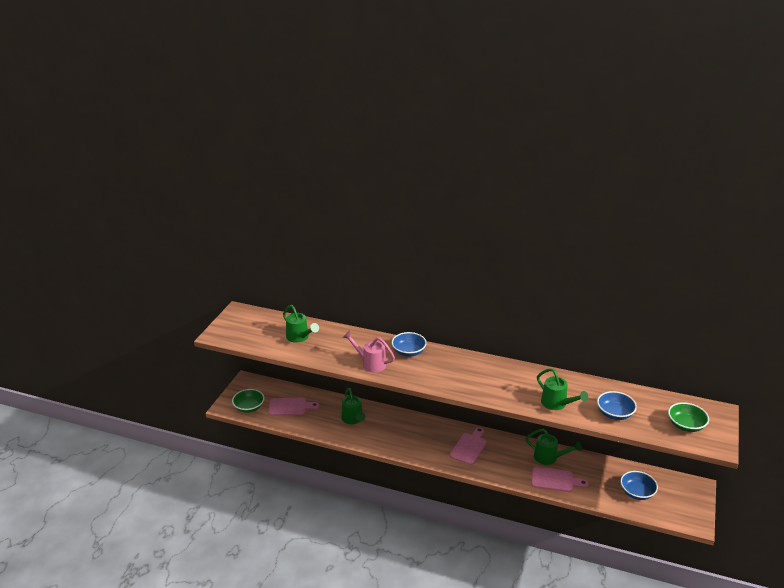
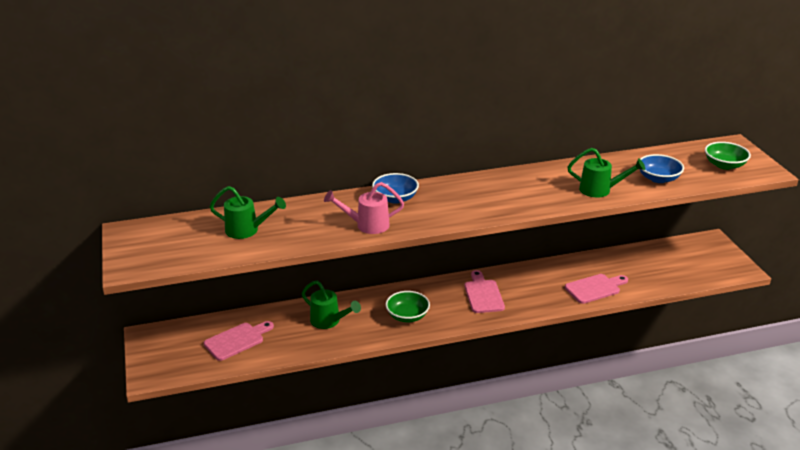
camera: 35 degrees left, 0 degrees up
green bowl [232,389,265,413] -> green bowl moved to [385,291,430,322]
green watering can [526,429,582,465] -> none
blue bowl [620,471,658,500] -> none

